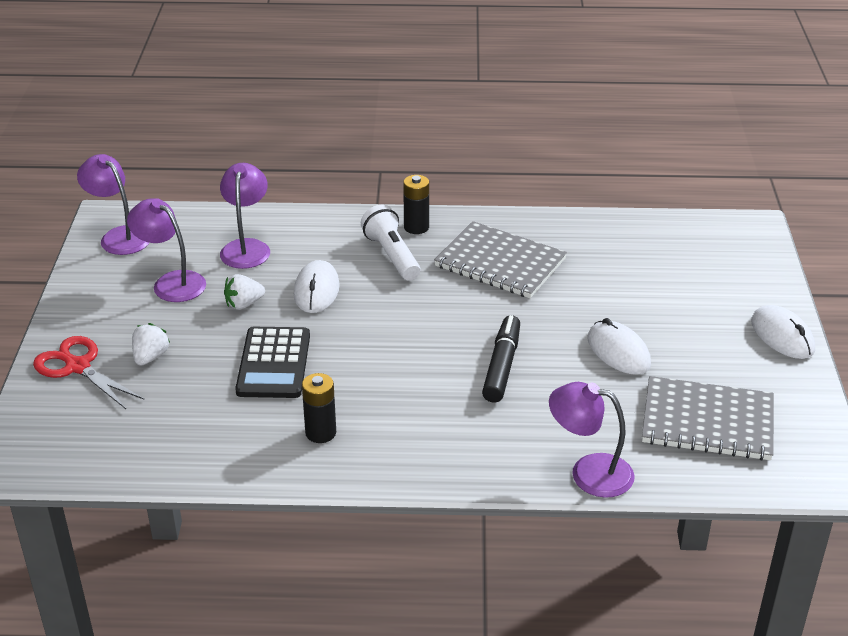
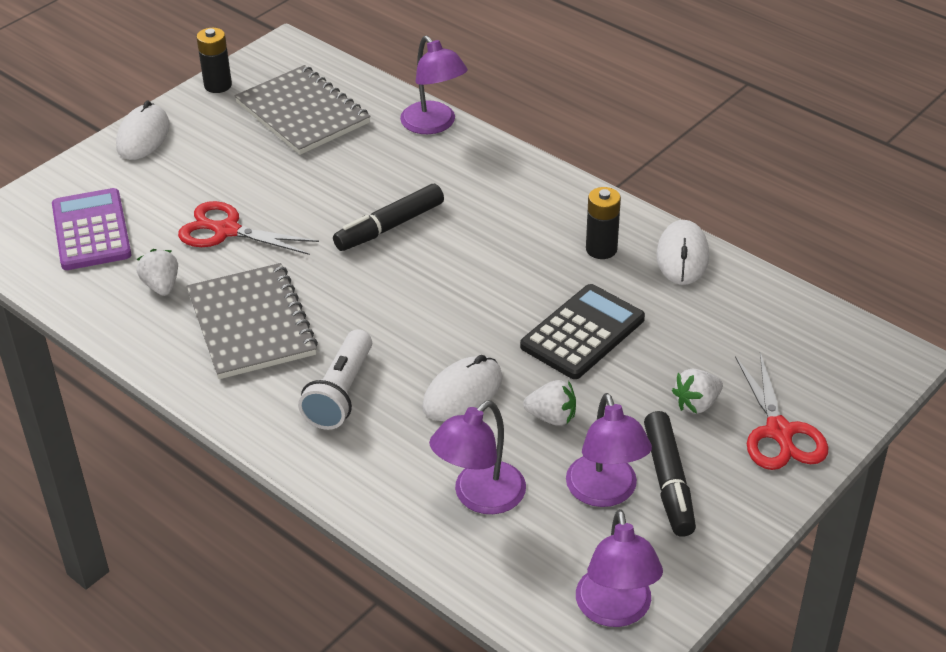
camera: 140 degrees left, 5 degrees up
black battery [403,175,429,234] -> black battery moved to [197,28,232,93]
white mouse [588,318,651,375] -> white mouse moved to [657,220,709,285]
none -> purple calculator [52,188,132,270]
none -> white strawberry [137,249,178,296]
none -> red scissors [178,201,319,255]
none -> black marker [644,411,696,537]

